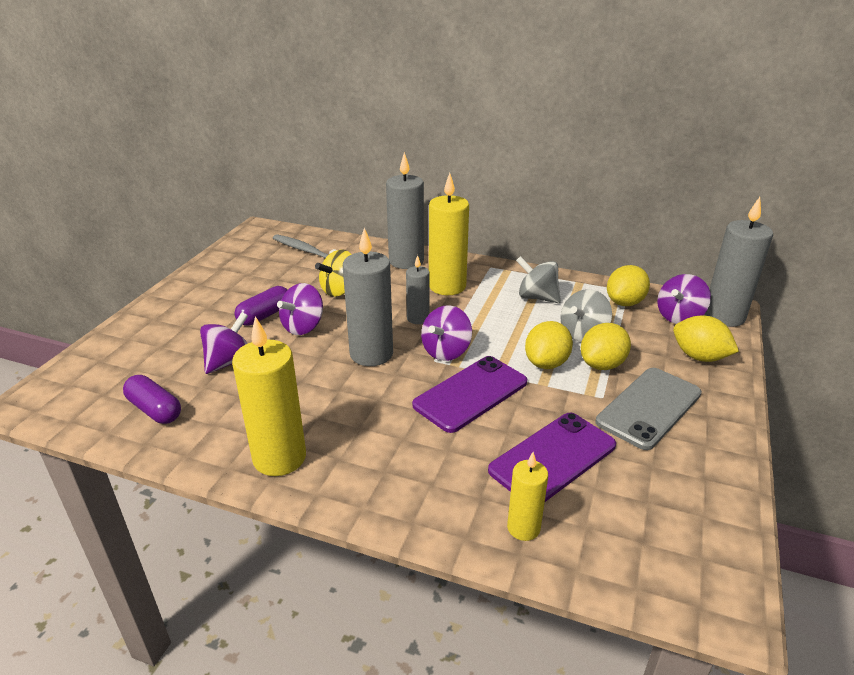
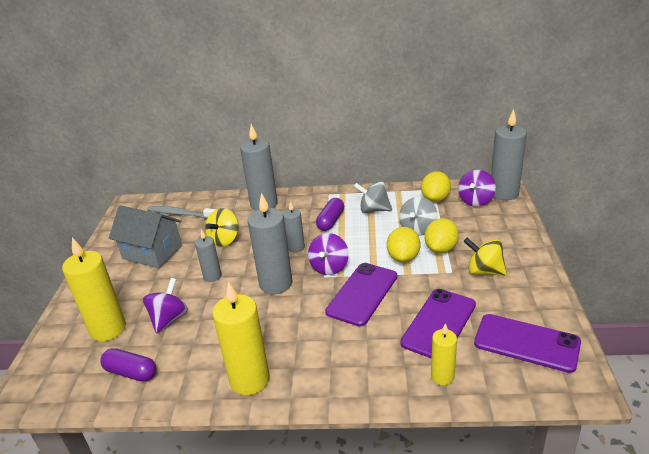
camera: 15 degrees left, 0 degrees up
purple capsule [234,286,287,326] -> purple capsule moved to [316,198,344,231]
purple spinning top [277,283,323,335] -> grey candle [195,229,221,282]
yellow candle [429,173,469,295] -> yellow candle moved to [62,237,126,341]
grey phone [595,368,702,450] -> yellow spinning top [463,238,507,276]
yellow lemon [673,316,739,362] -> none
none -> grey house [109,205,182,268]
none -> purple phone [474,314,581,373]

